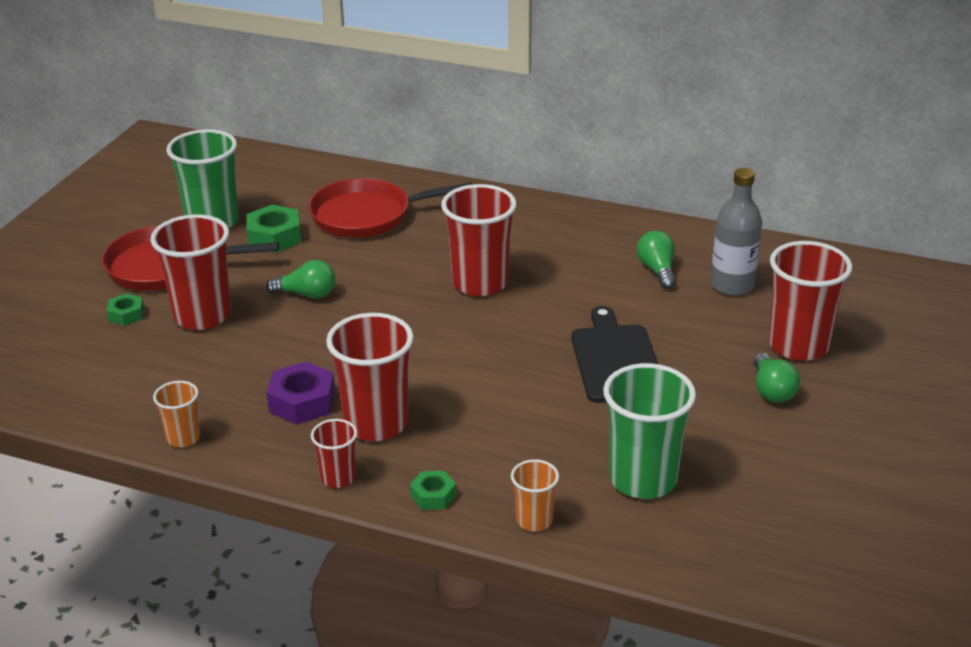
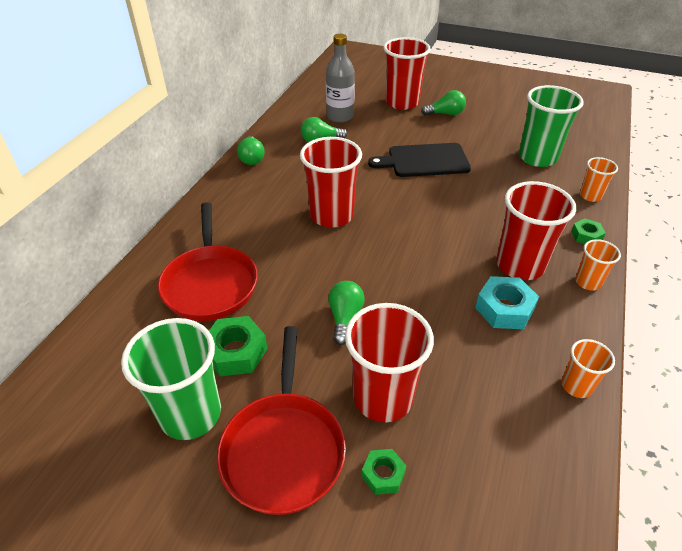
camera: 90 degrees left, 10 degrees up
purple nut [267,362,335,425] -> turquoise nut [475,276,539,329]
red cup [311,419,357,488] -> orange cup [575,239,621,291]
none -> green light bulb [237,136,264,165]

